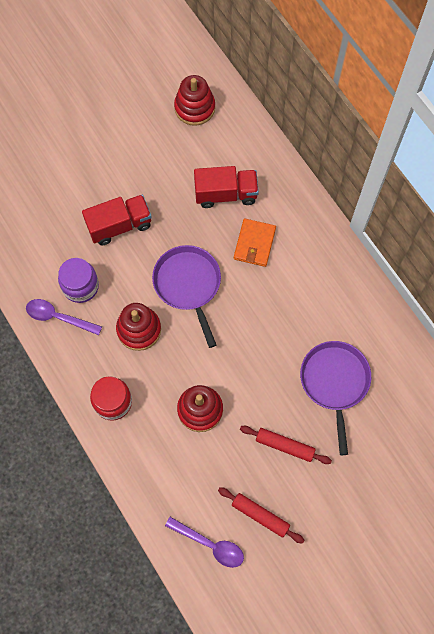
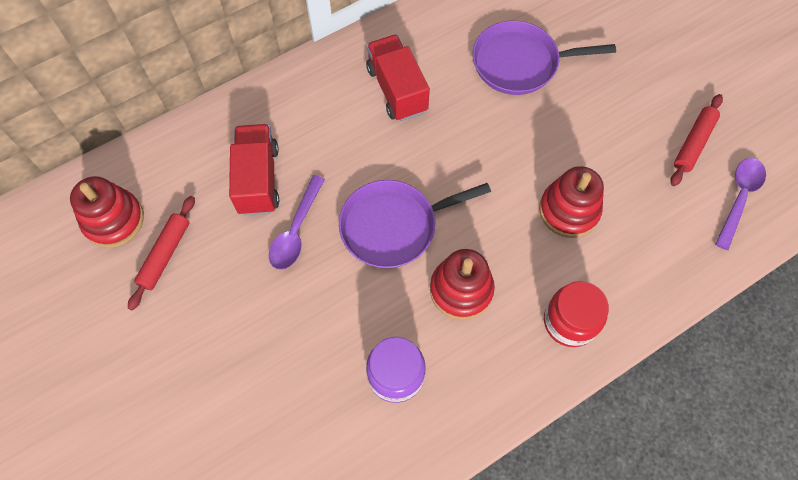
camera: 90 degrees left, 5 degrees down
purple spoon [26,299,102,335] -> purple spoon moved to [269,175,325,270]
red truck [82,195,152,245] -> red truck moved to [366,34,430,121]
orange wallet [234,218,276,267] -> none
red rolling pin [240,426,332,464] -> red rolling pin moved to [128,196,195,310]

